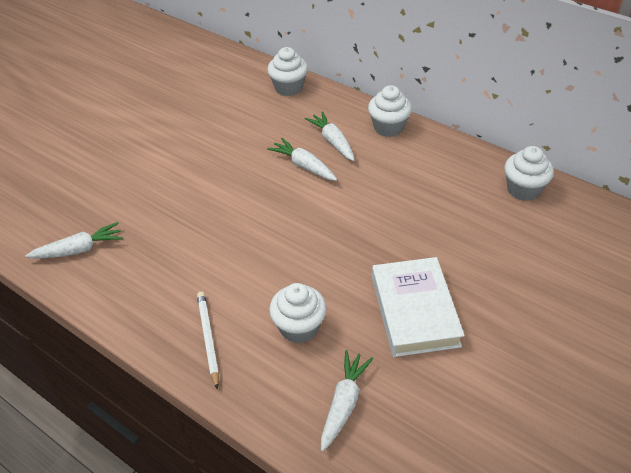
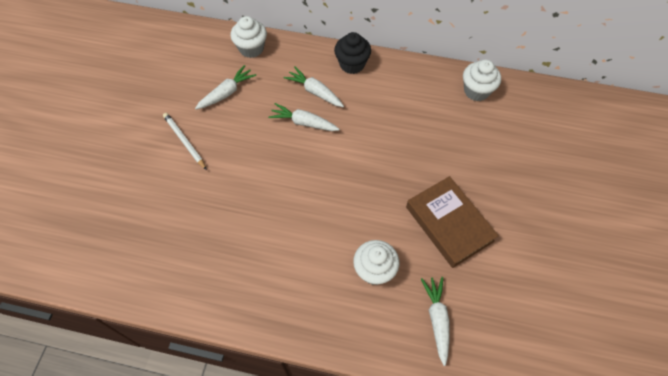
camera: 25 degrees left, 15 degrees up
white carrot [25,222,123,259] -> white carrot moved to [195,65,256,110]
white pencil [197,292,219,389] -> white pencil moved to [163,113,207,170]
white cupcake [368,85,412,137] -> black cupcake [334,32,371,74]
white book [372,257,465,357] -> brown book [406,176,499,268]

